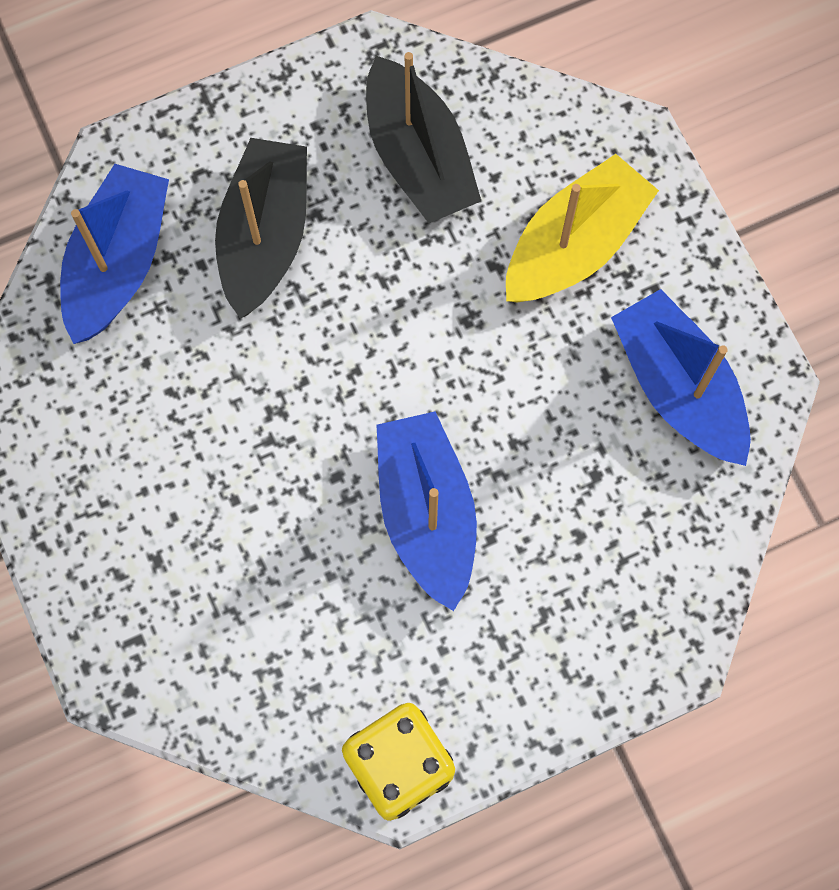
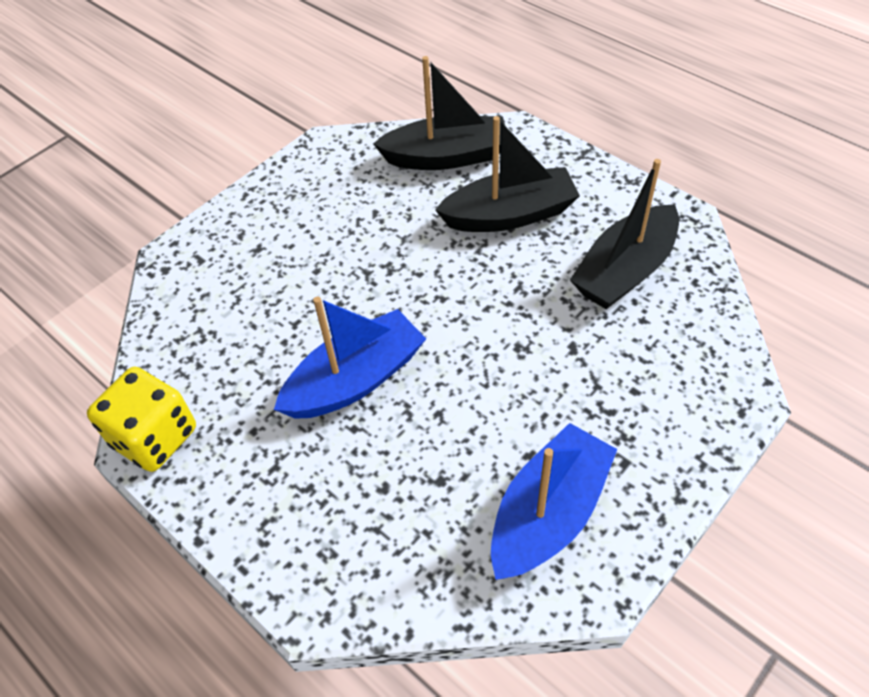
camera: 70 degrees right, 20 degrees down
blue boat [60,164,169,344] -> black boat [373,56,505,170]
yellow boat [506,154,659,302] -> none

